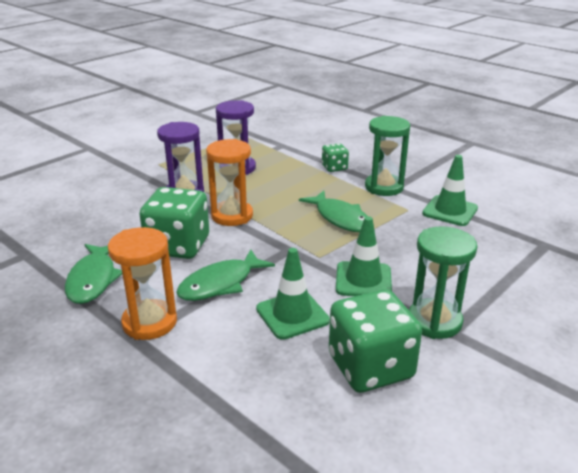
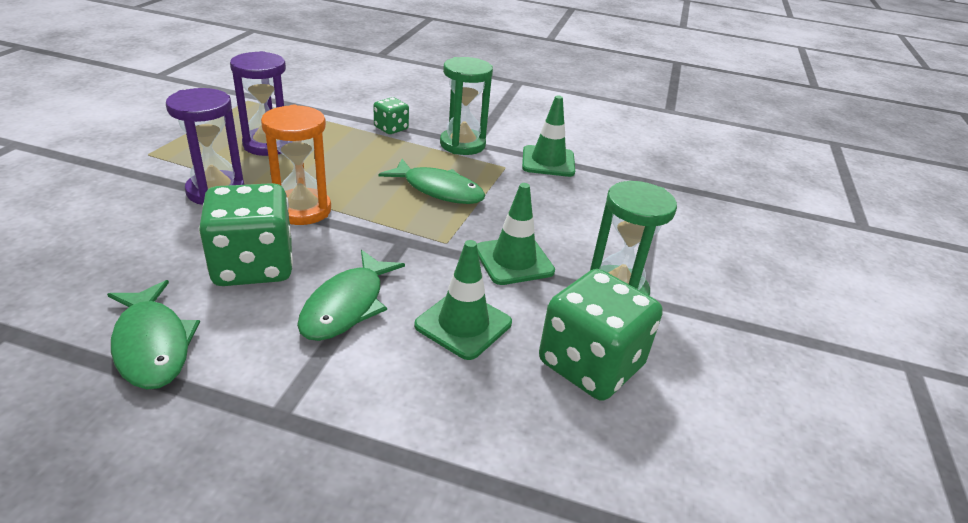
camera: 30 degrees left, 5 degrees up
orange hourglass [108,227,177,340] -> none

